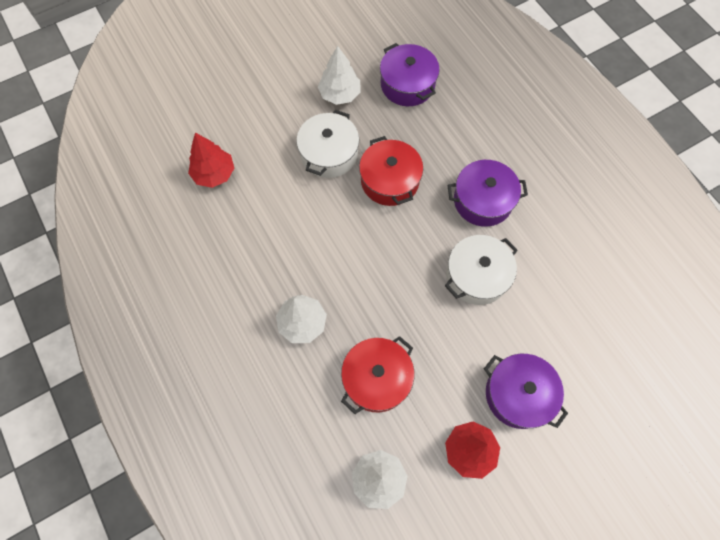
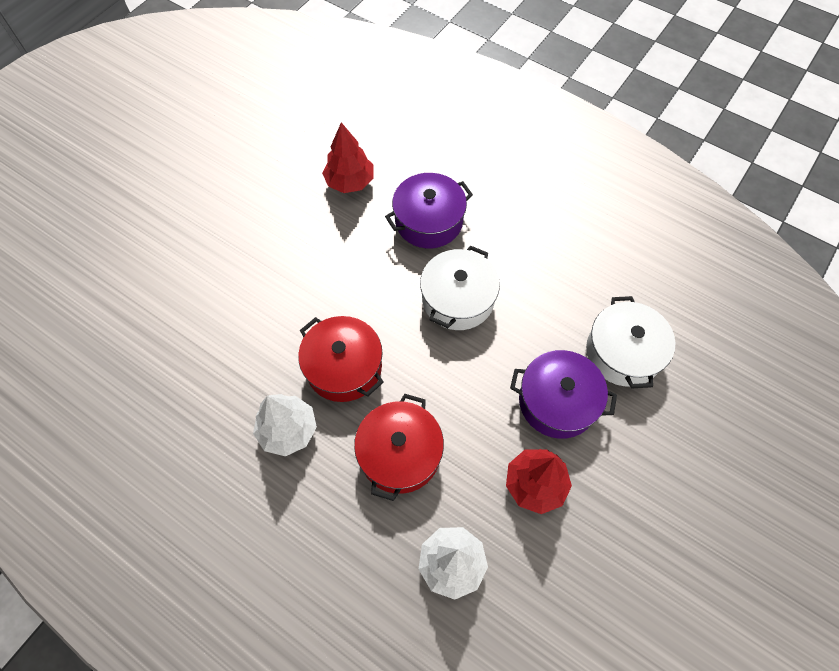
camera: 25 degrees left, 5 degrees down
red tree [188,133,234,188] -> red tree moved to [322,122,374,193]
white pot [296,110,359,178] -> white pot moved to [586,296,675,389]
white tree [318,46,361,105] -> none
red pot [359,136,423,206] -> red pot moved to [298,316,384,402]
purple pot [380,43,440,106] -> none

